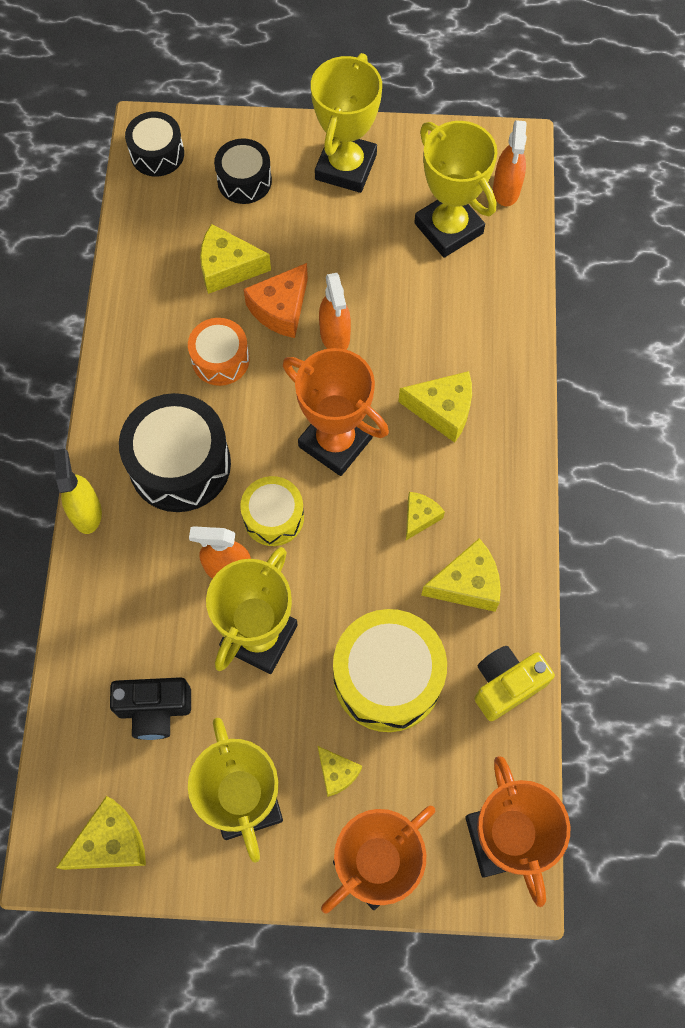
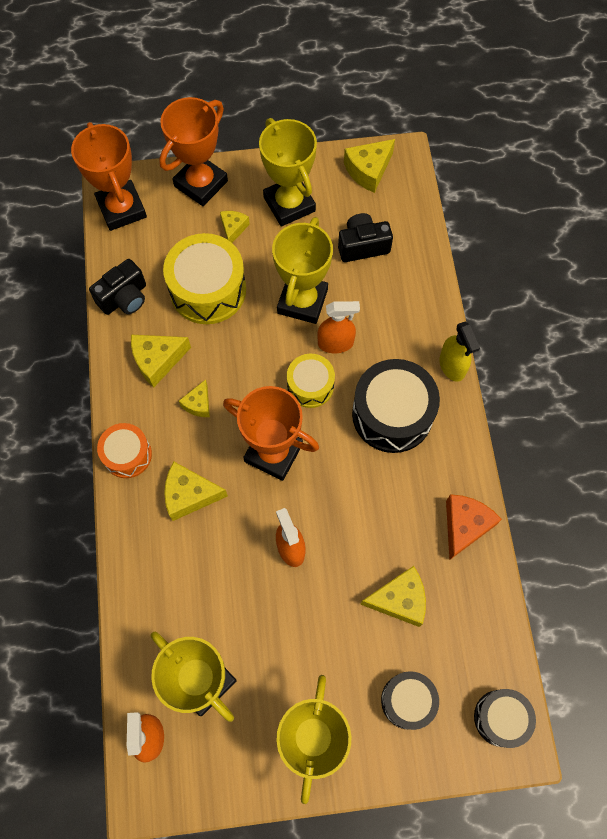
camera: 170 degrees right, 0 degrees up
orange drum [188,318,250,386] -> orange drum moved to [97,423,152,478]
orange cheese [243,263,308,338] -> orange cheese moved to [446,494,502,560]
yellow cheese [318,746,362,797] -> yellow cheese turned 60 degrees clockwise [220,211,250,243]
yellow camera [475,646,555,721] -> black camera [89,259,146,315]

